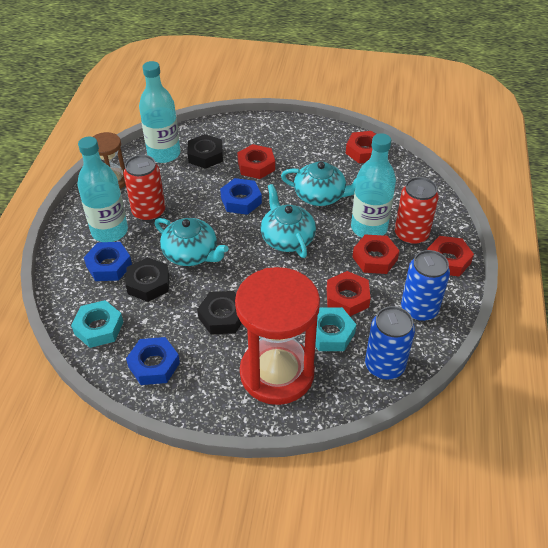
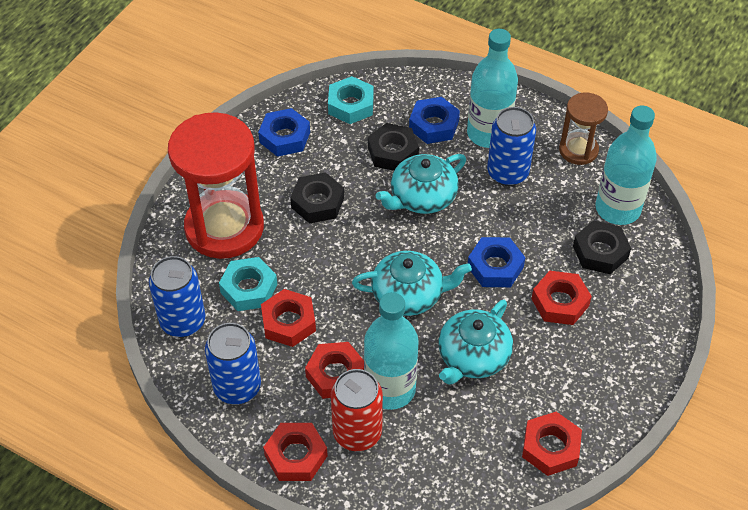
camera: 110 degrees right, 5 degrees up
red can [123,155,165,222] -> blue can [487,107,536,186]

